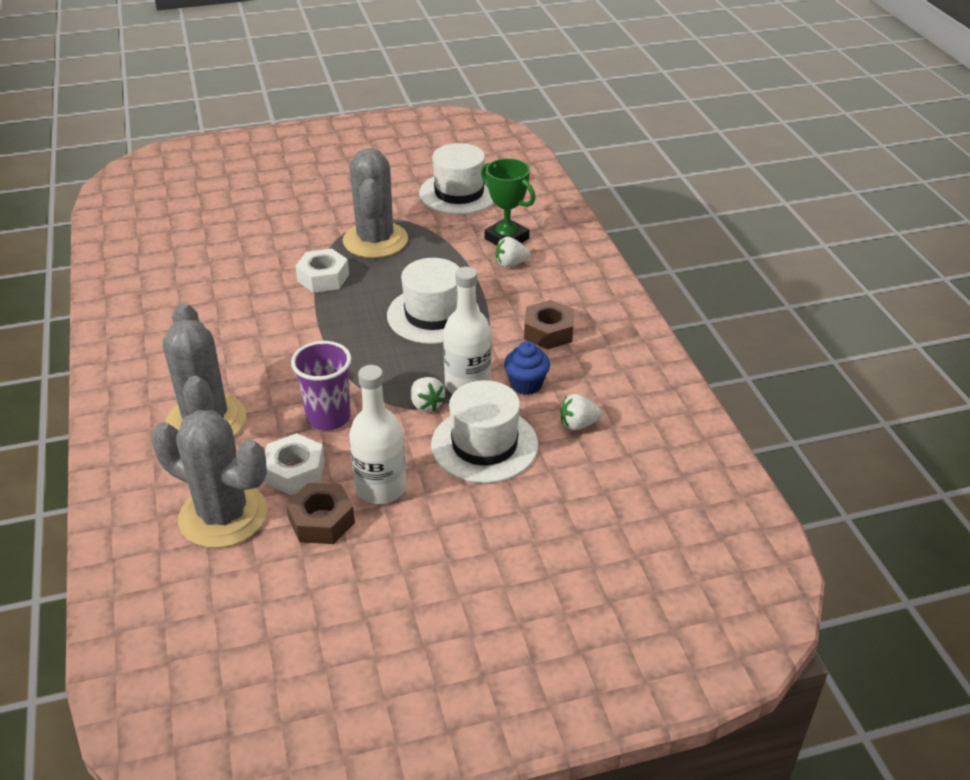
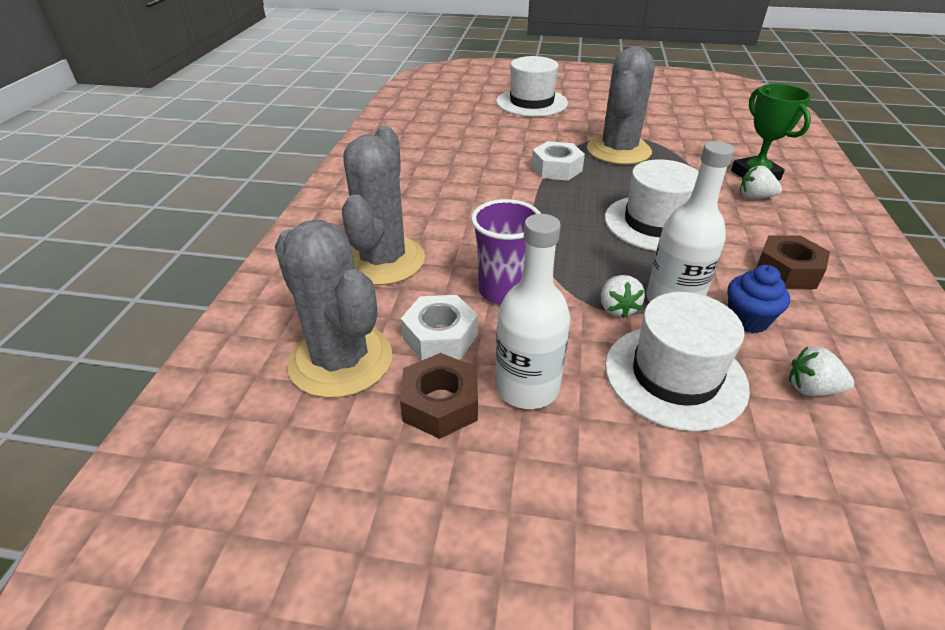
camera: 25 degrees right, 0 degrees up
white hat [419,143,494,215] -> white hat moved to [496,56,568,117]

